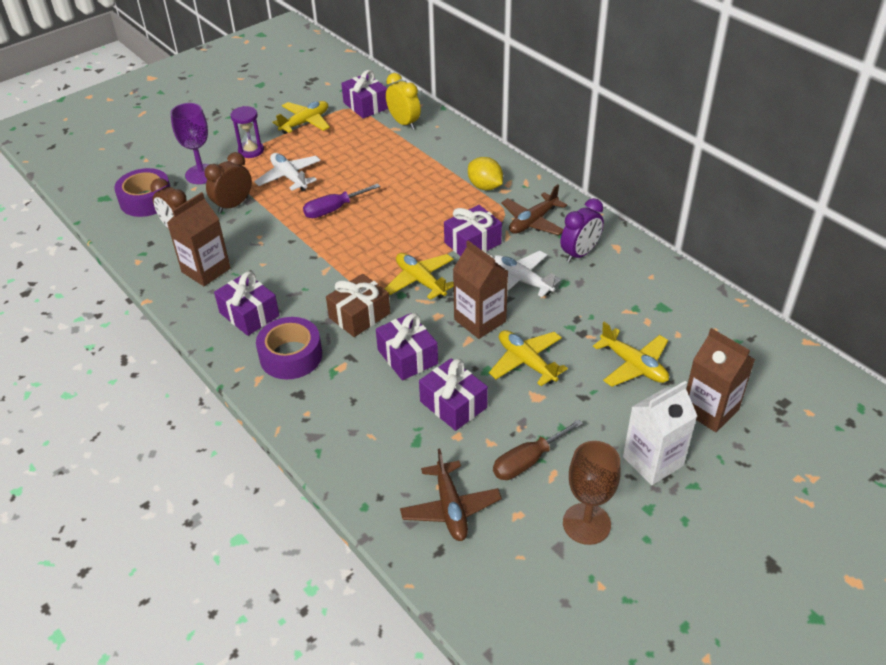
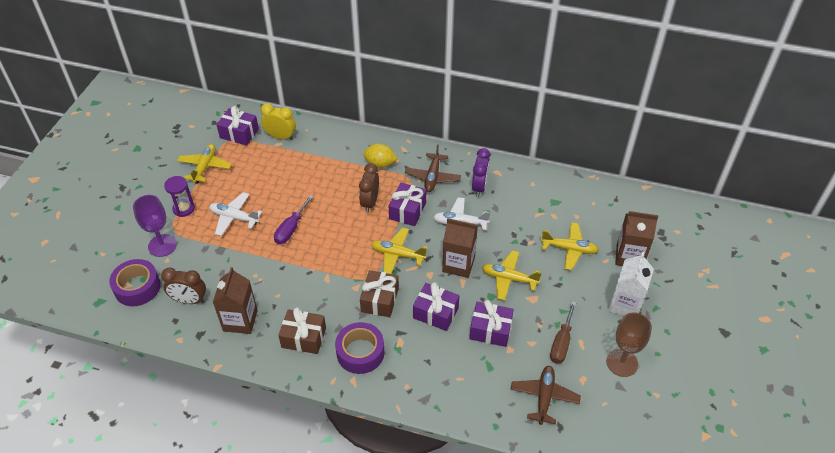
camera: 35 degrees left, 5 degrees up
brown clock [205,152,252,213] -> brown clock moved to [359,163,379,213]
purple gift [214,272,279,336] -> brown gift [278,307,326,354]
brown plane [400,448,502,541] -> brown plane turned 120 degrees counterclockwise [510,366,581,425]

